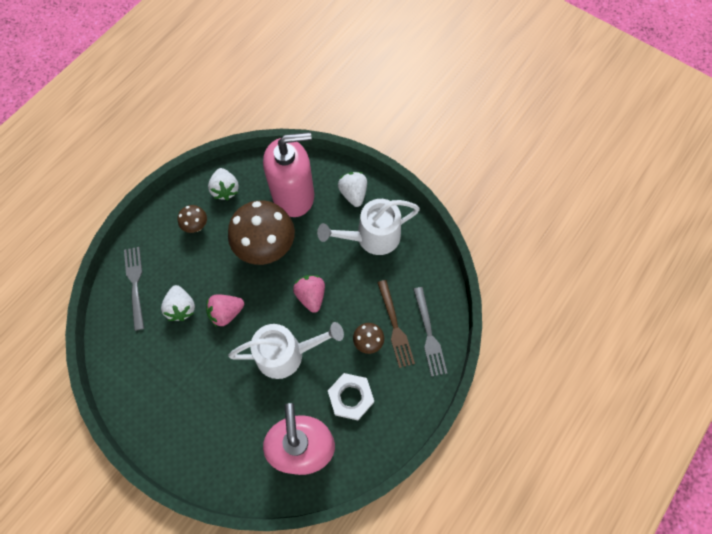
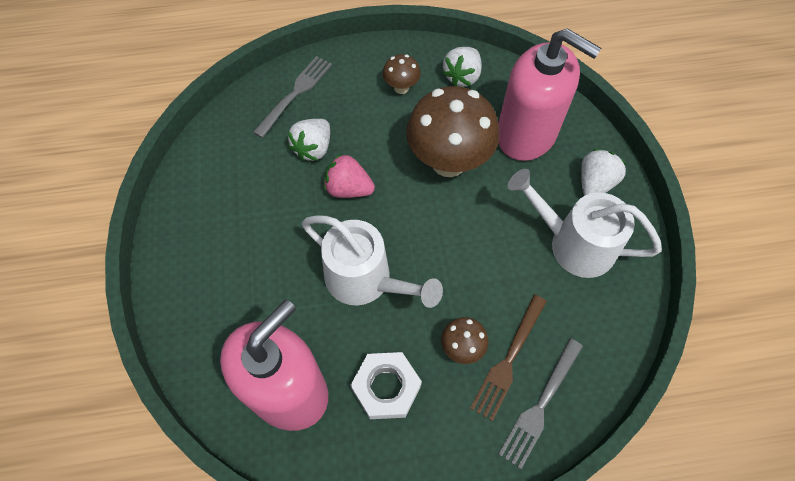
camera: 45 degrees right, 5 degrees down
pink strawberry [293,275,325,313] -> none

